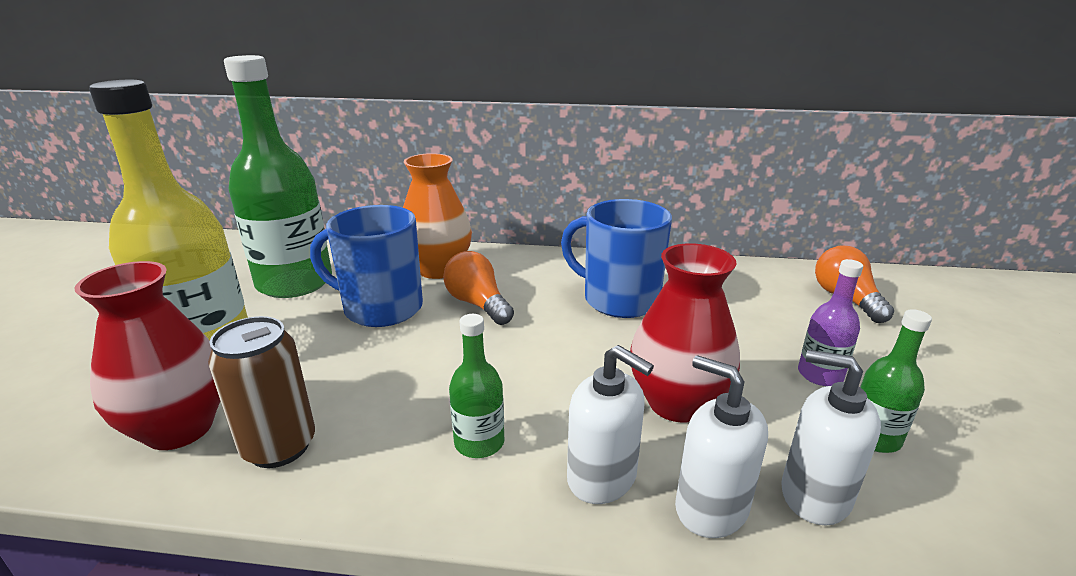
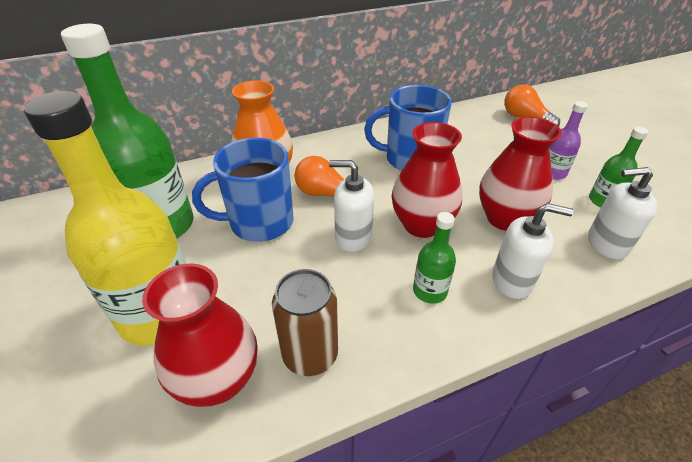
camera: 30 degrees left, 15 degrees up
white soap dispenser [675,355,768,538] -> white soap dispenser moved to [329,160,374,252]
none -> red vase [392,122,462,238]

